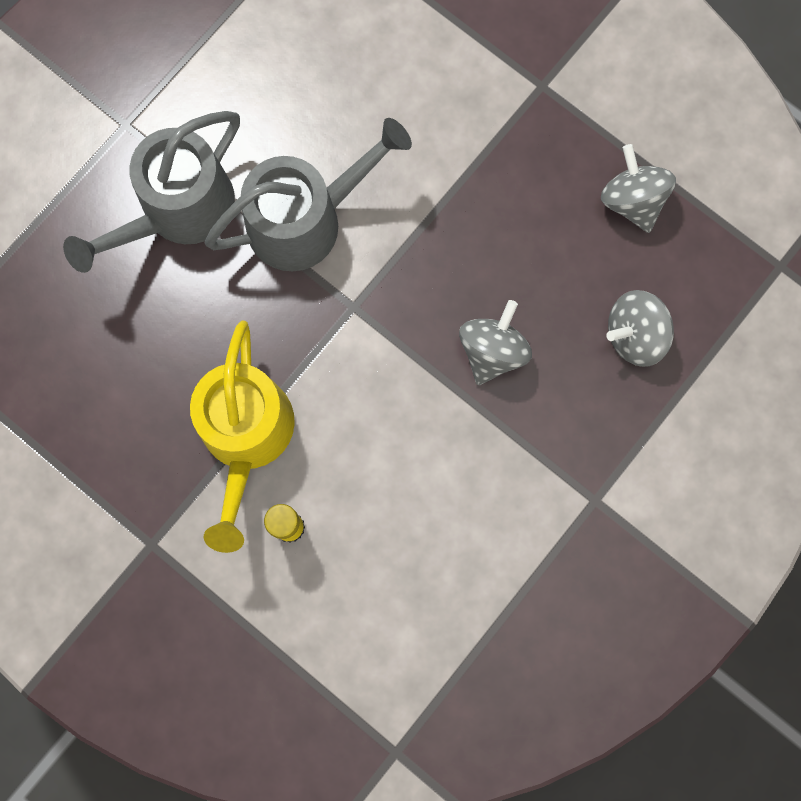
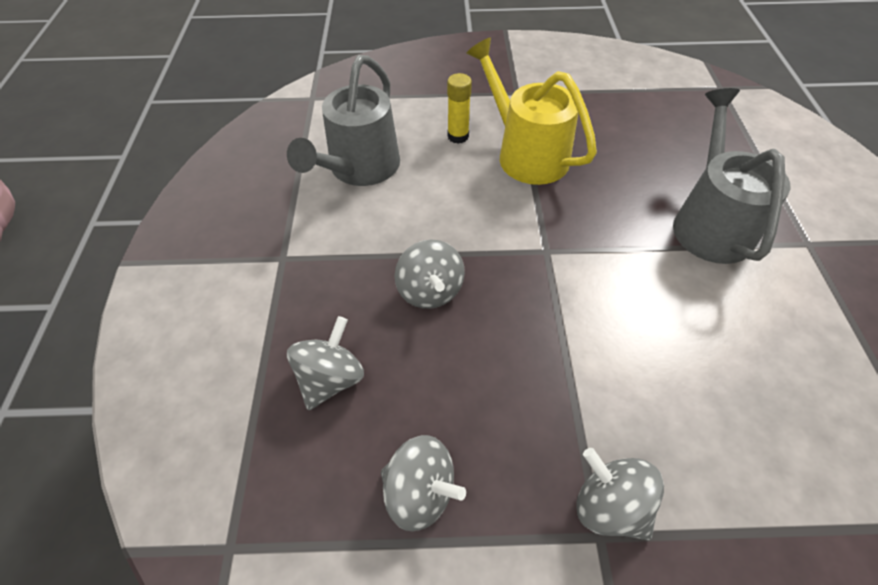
camera: 140 degrees right, 25 degrees down
grey watering can [205,118,412,271] -> grey watering can moved to [287,55,400,186]
none -> grey spinning top [576,448,664,540]

